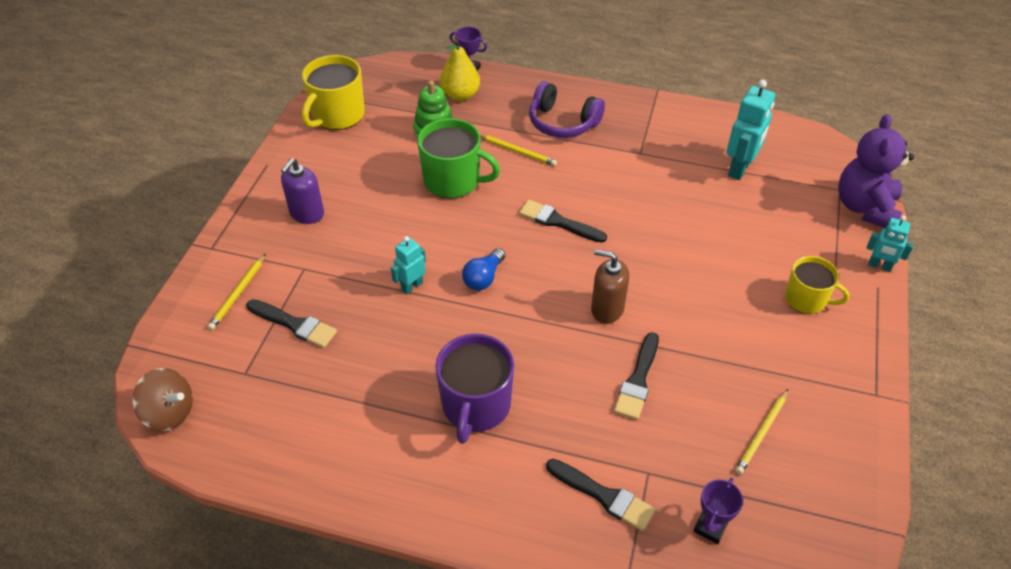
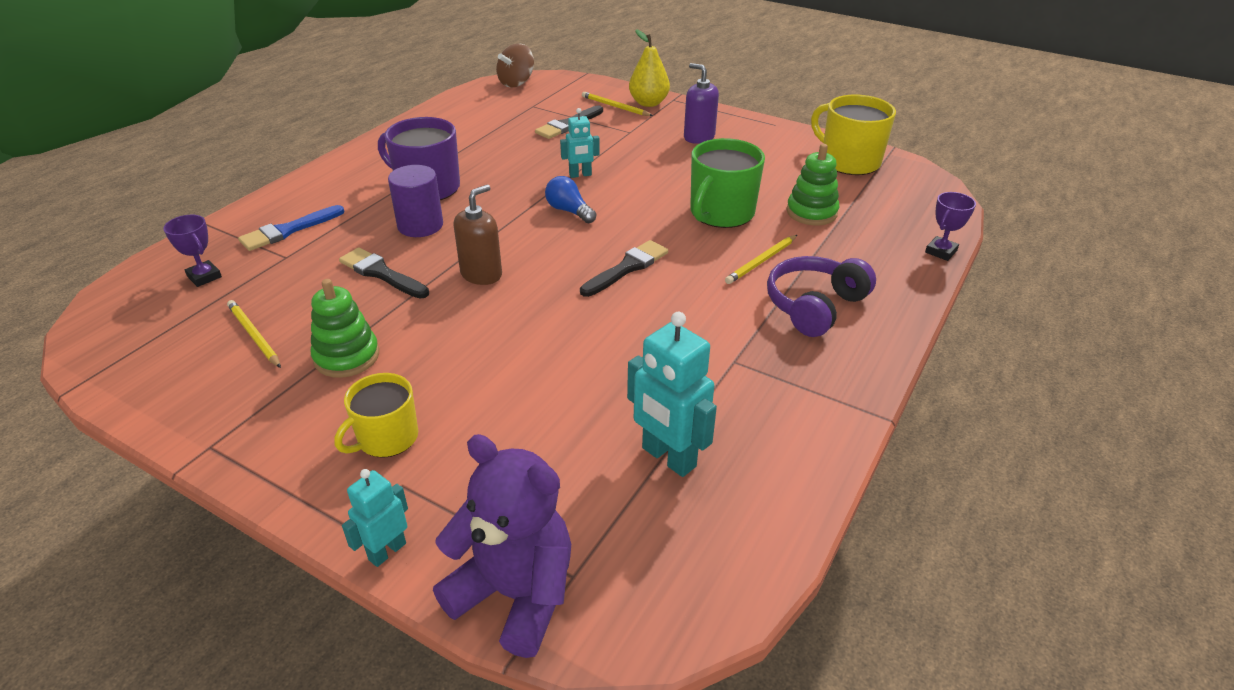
camera: 105 degrees right, 10 degrees down
turquoise robot [391,236,426,294] -> turquoise robot turned 105 degrees clockwise [560,108,600,178]
yellow pear [440,39,480,101] -> yellow pear moved to [629,29,670,107]
black brush [546,459,656,532] -> blue brush [238,205,344,251]
none -> green stacking toy [311,279,379,378]
none -> purple cylinder [388,165,443,237]

